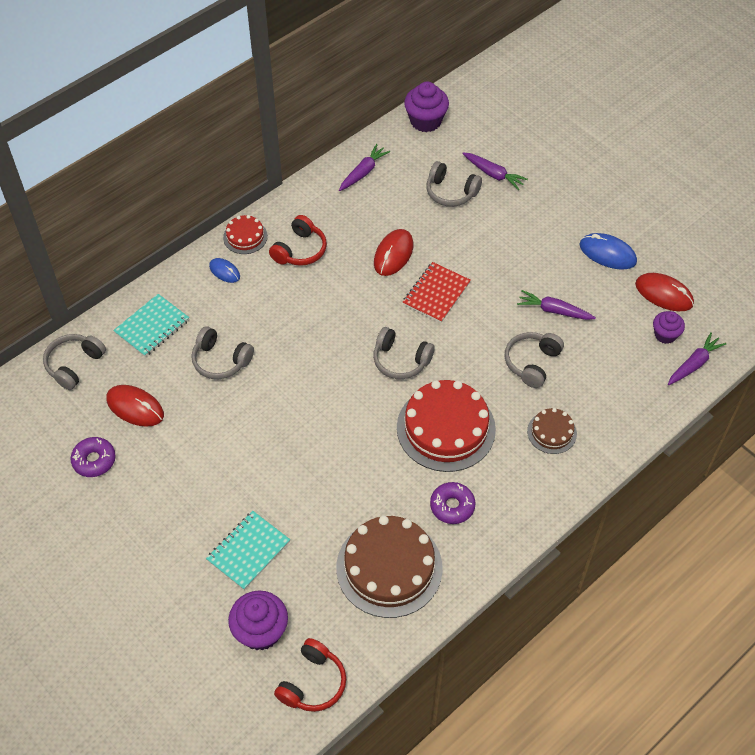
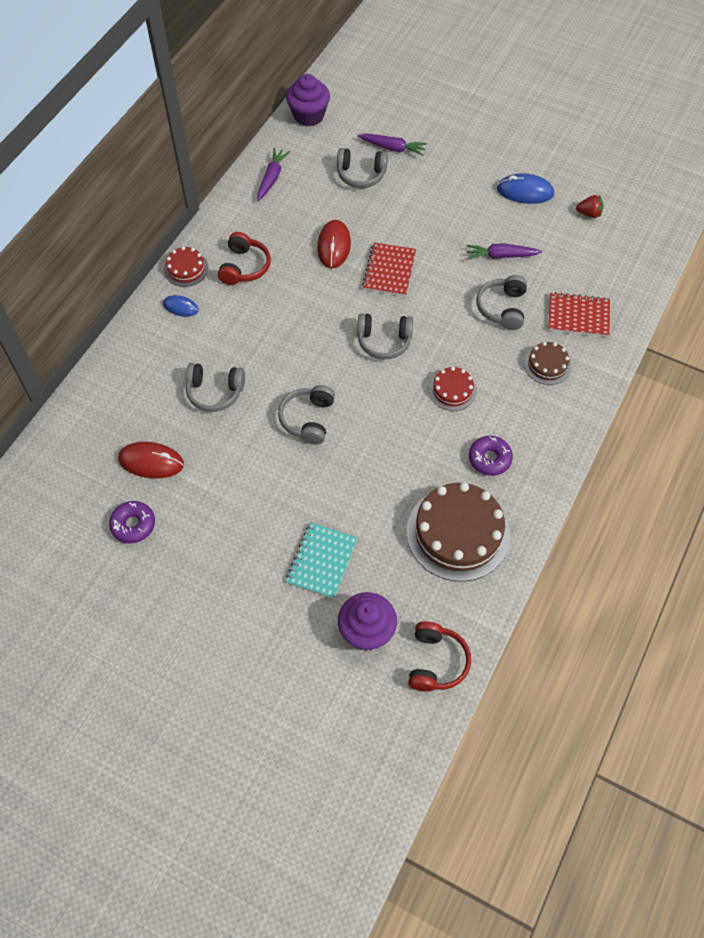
camera: 20 degrees left, 5 degrees up
grey headphones [43,334,106,390] -> grey headphones moved to [278,385,335,445]
turquoise notebook [113,294,189,357] -> none
red cake [397,380,496,472] -> red cake [429,367,477,411], size x0.50
red mouse [635,273,694,311] -> red strawberry [576,195,604,218]
purple cupcake [653,311,685,344] -> none
purple carrot [668,332,727,385] -> none
none -> red notebook [548,292,610,337]

